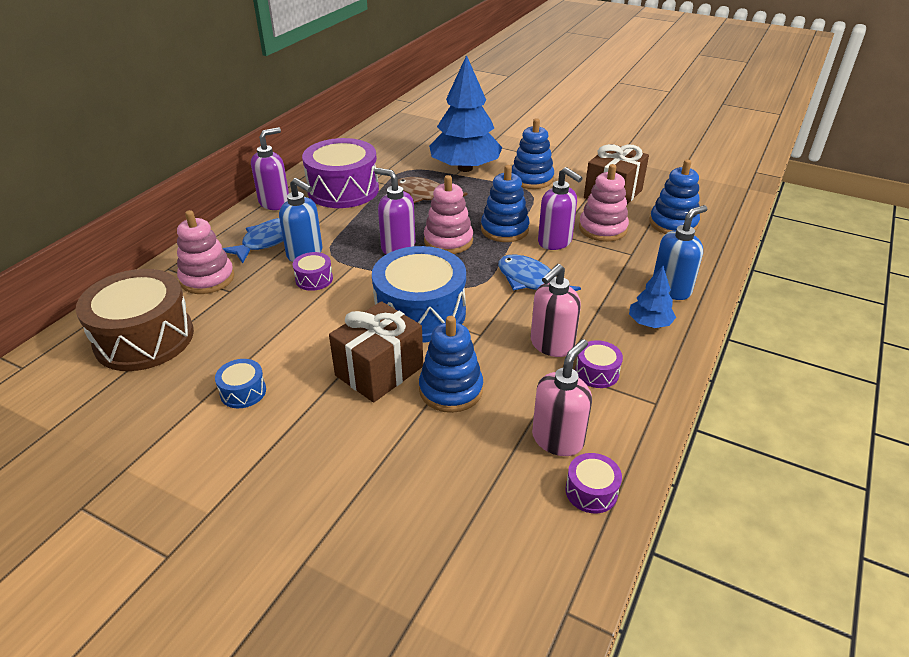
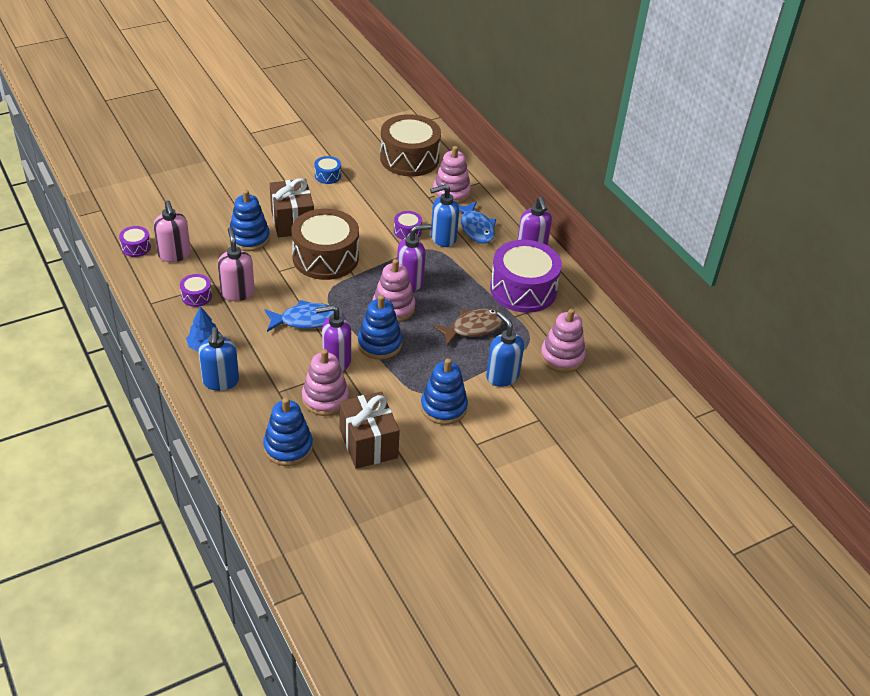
camera: 120 degrees right, 5 degrees up
blue drum [372,246,466,342] -> brown drum [291,209,359,280]
blue tree [429,55,503,172] -> blue soap dispenser [486,311,524,387]
none -> pink stacking toy [540,309,586,373]

